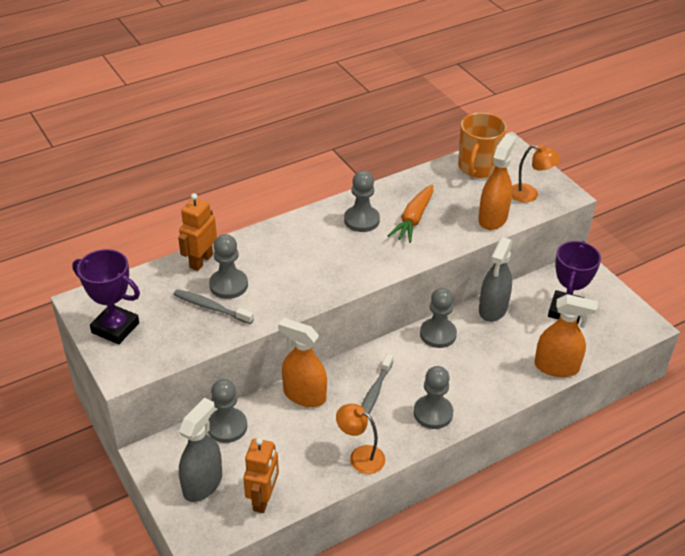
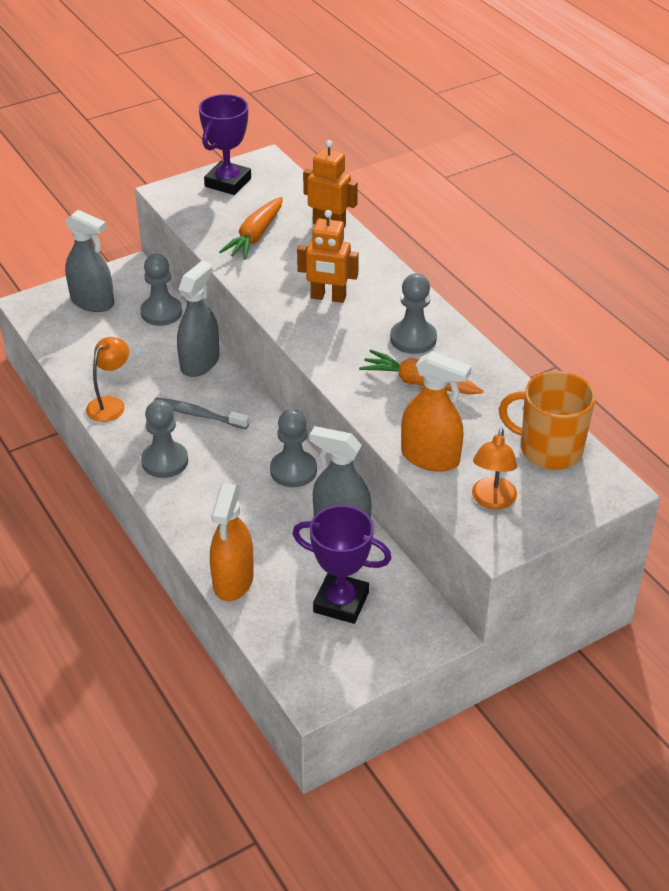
camera: 90 degrees right, 0 degrees up
grey toothbrush [173,289,254,324] -> orange carrot [219,197,283,260]
grey pawn [209,234,248,299] -> none
orange robot [243,438,279,513] -> orange robot moved to [297,210,359,303]
orange spray bottle [278,318,327,407] -> grey spray bottle [177,261,219,377]

